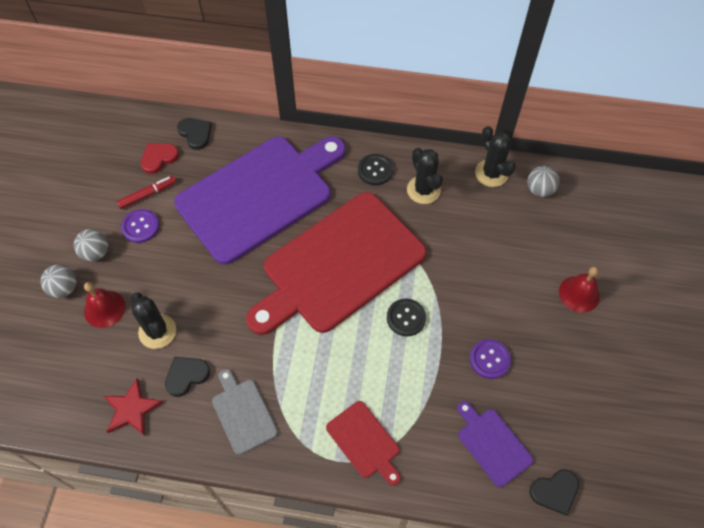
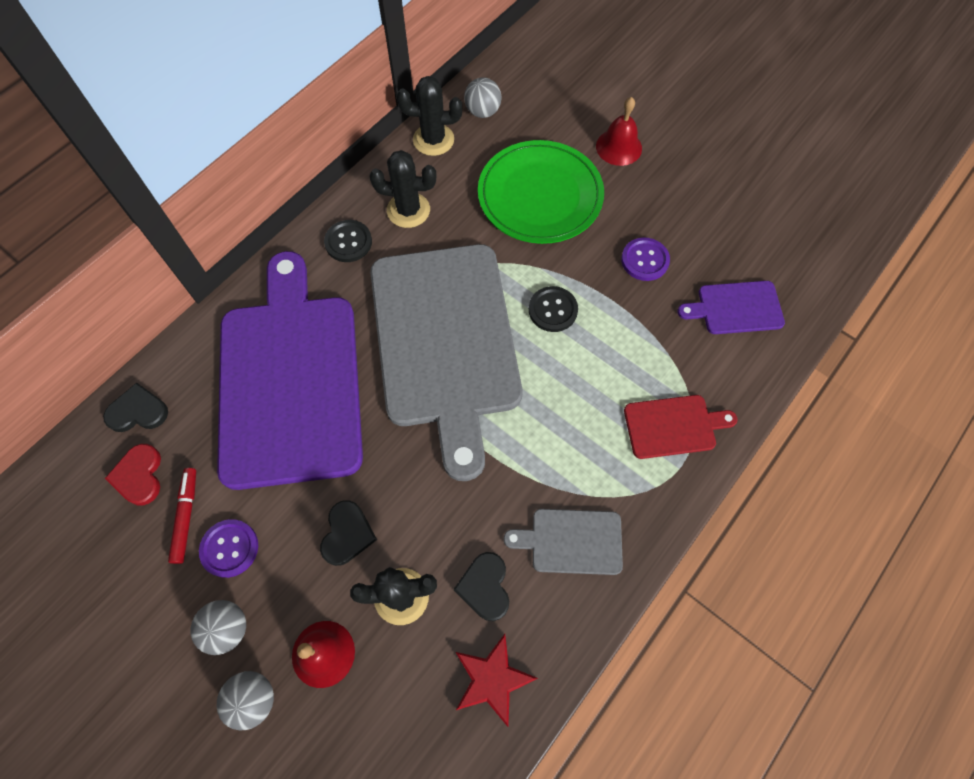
camera: 60 degrees left, 5 degrees up
red cutting board [246,192,427,335] -> grey cutting board [370,244,522,481]
black heart [529,469,579,515] -> black heart moved to [320,500,377,566]
none -> green plate [478,140,604,244]

